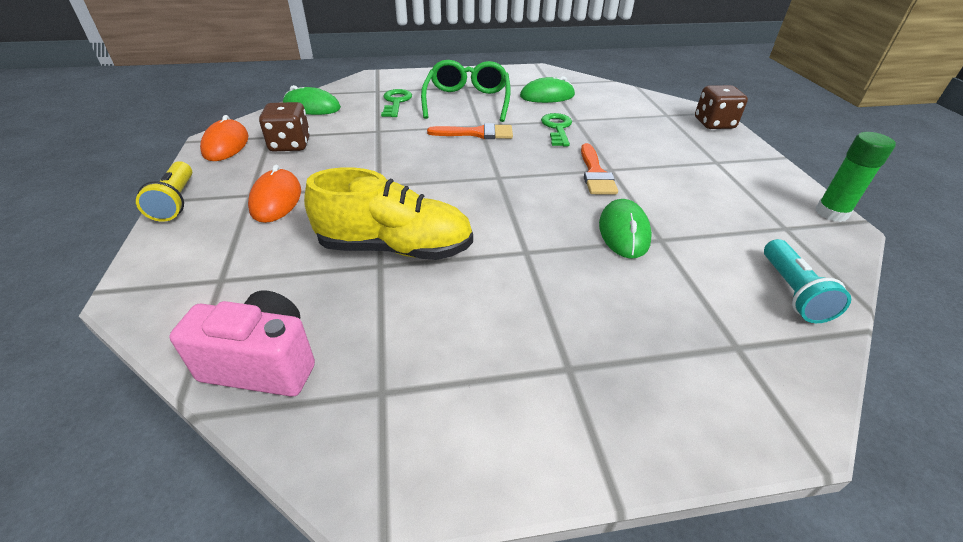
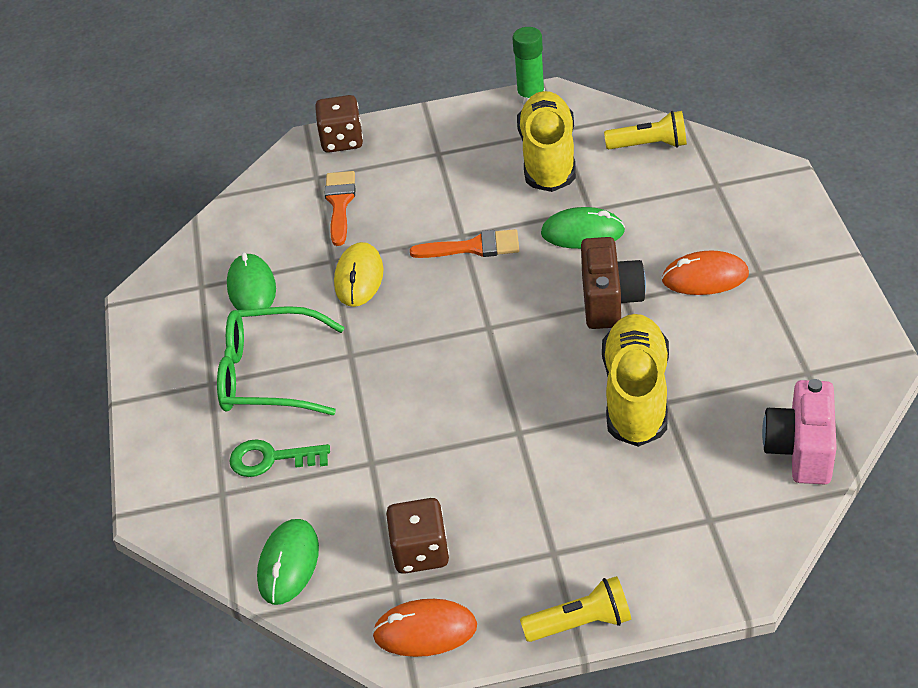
camera: 85 degrees left, 5 degrees up
orange mouse [248,165,301,223] -> orange mouse moved to [662,250,749,295]
orange brush [427,123,513,139] -> orange brush moved to [324,171,355,246]
green key [541,113,572,146] -> yellow mouse [334,242,383,307]
turquoise flashlight [764,239,851,323] -> yellow flashlight [604,111,687,149]
none -> yellow shoe [517,91,576,192]
none -> brown camera [581,237,646,329]

